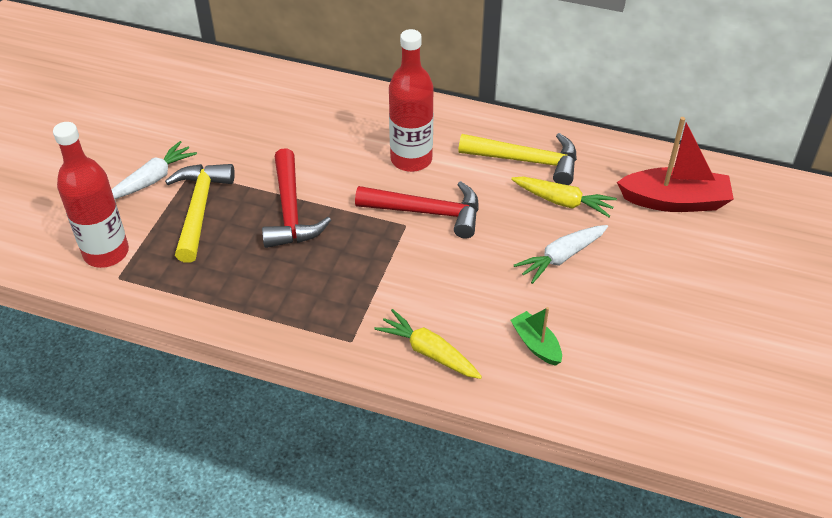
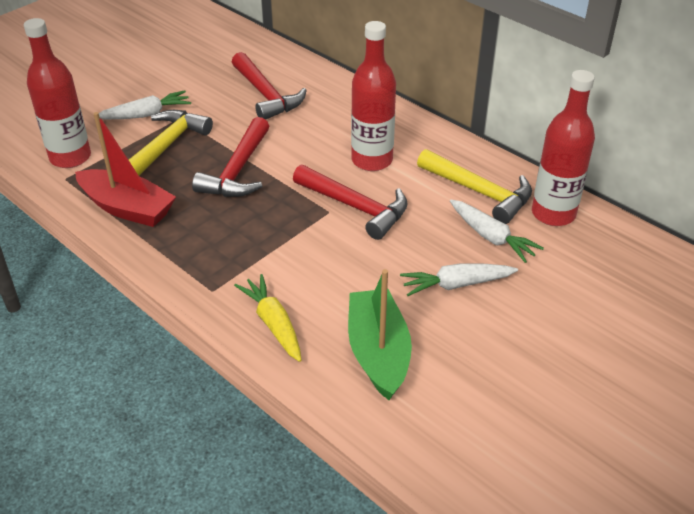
camera: 25 degrees right, 5 degrees down
yellow carrot [511,177,617,217] -> white carrot [450,200,544,263]
green boat [511,307,562,366] -> green boat [348,269,412,400], size x1.83
red boat [617,117,734,212] -> red boat moved to [75,112,176,227]
none -> red hammer [232,52,307,120]
none -> red bottle [532,70,595,226]

